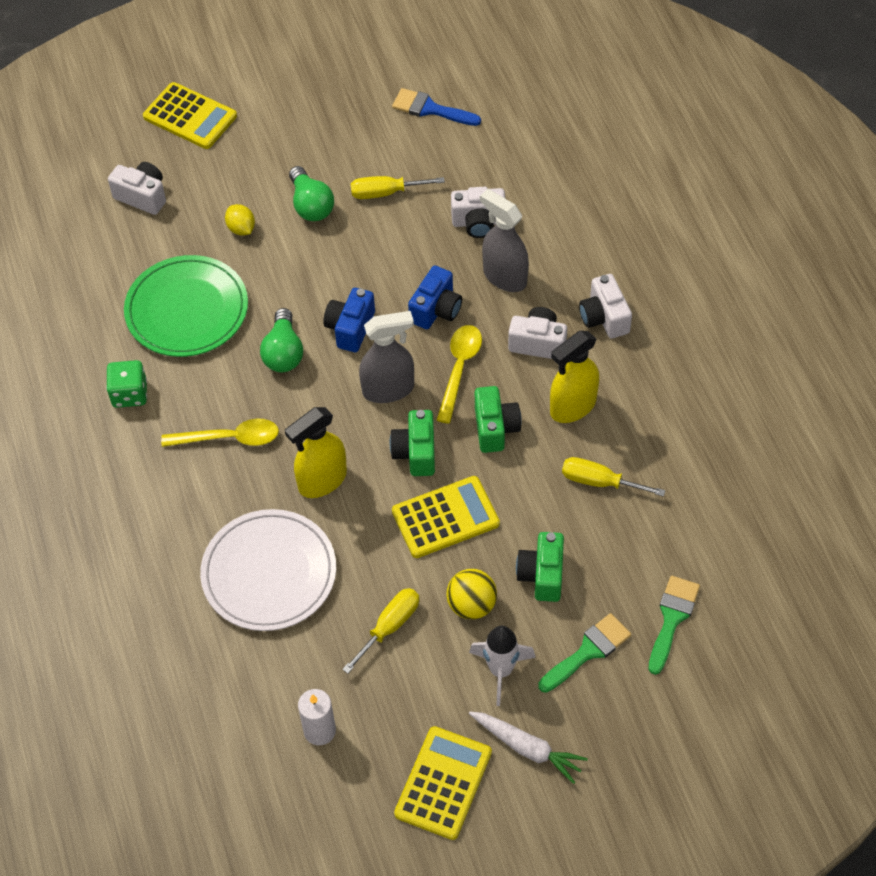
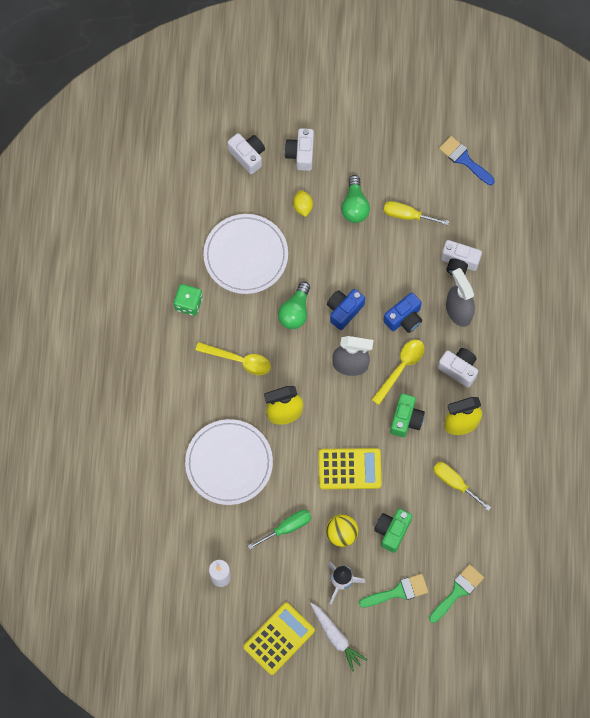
camera: 20 degrees right, 15 degrees up
green plate [124,255,248,357] -> white plate [203,214,288,294]
yellow calculator [143,82,237,149] -> none
yellow screwdriver [342,588,419,674] -> green screwdriver [248,510,311,550]
green camera [390,410,435,476] -> none
white camera [579,274,632,338] -> white camera moved to [285,128,314,171]

